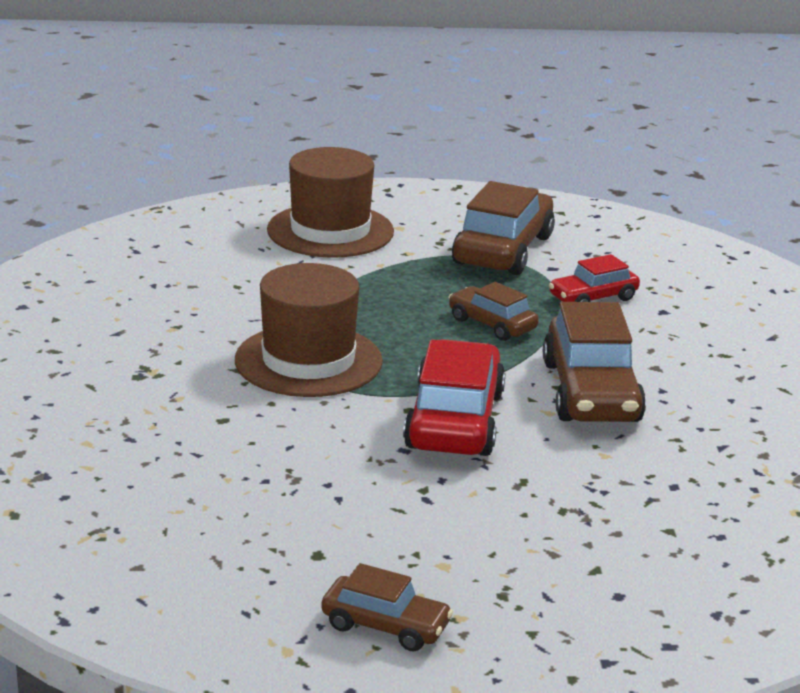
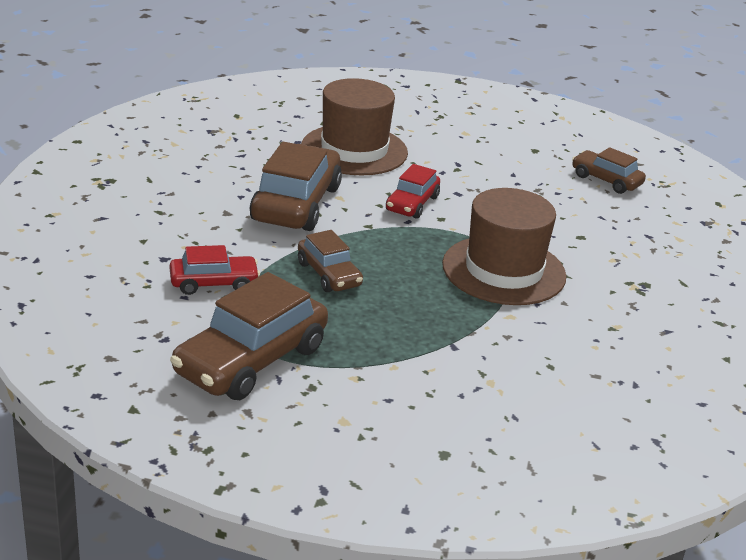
camera: 165 degrees left, 5 degrees up
brown hat [267,147,394,258] -> brown hat moved to [301,78,408,175]
brown car [321,563,453,652] -> brown car moved to [572,147,646,194]
red car [403,339,505,456] -> red car [386,164,440,219], size x0.56

